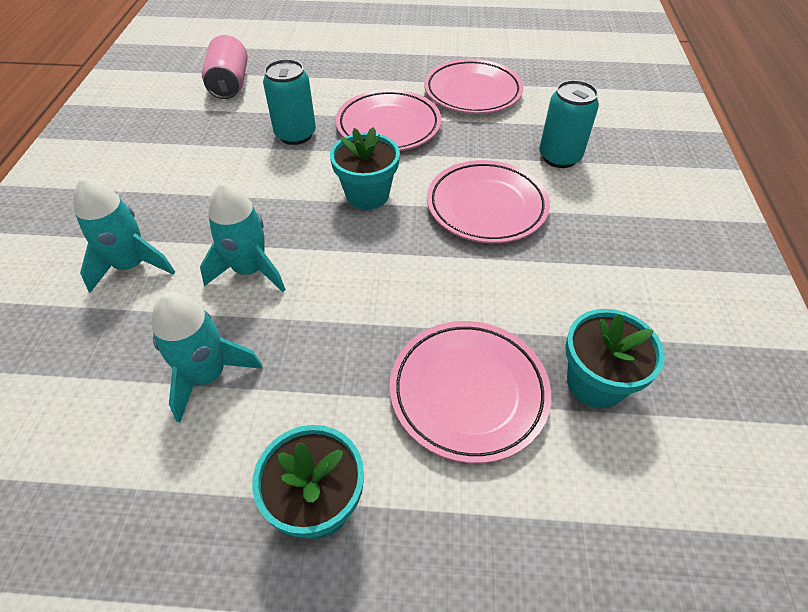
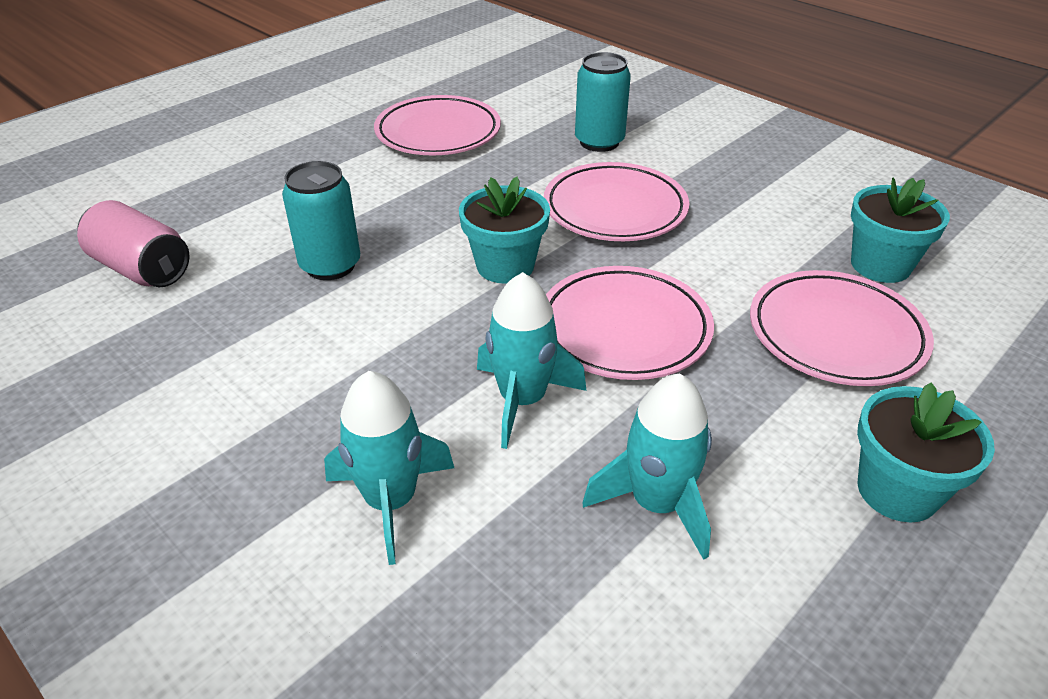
camera: 50 degrees left, 10 degrees down
pink plate [336,89,441,151] -> pink plate moved to [546,266,714,380]

